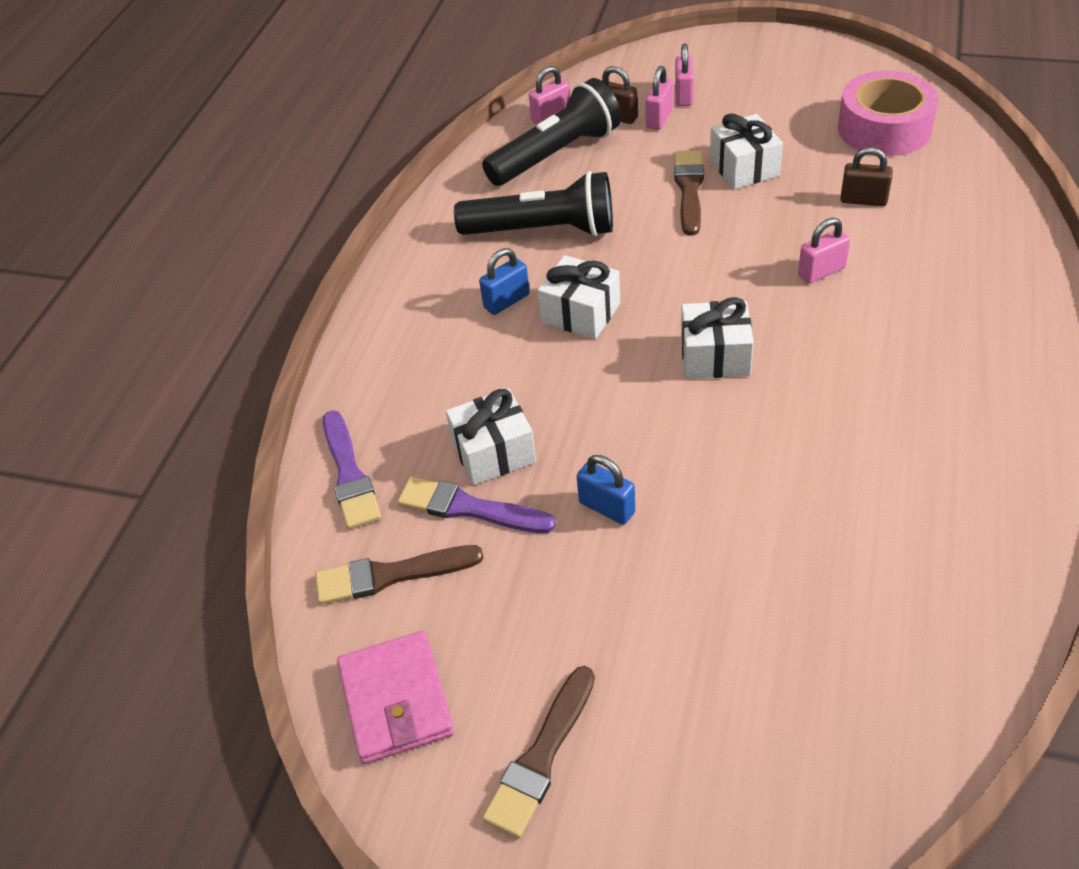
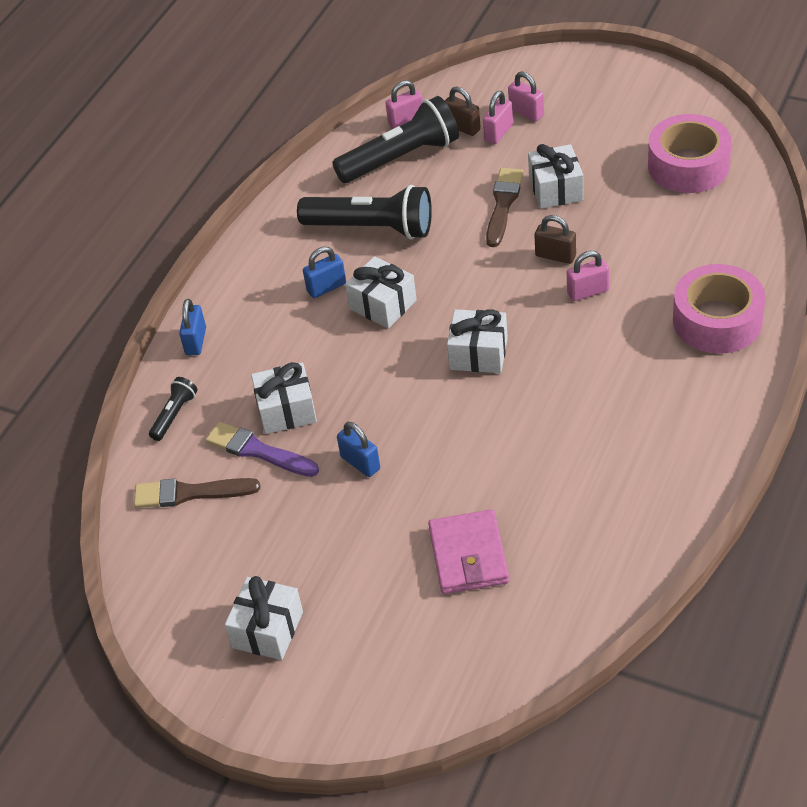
camera: 10 degrees right, 0 degrees up
purple brush [323,410,381,529] -> black flashlight [149,377,197,441]
pink wallet [337,631,454,764] -> pink wallet moved to [428,509,509,594]
brown brush [482,666,595,838] -> white gift [225,576,303,660]
pink padlock [675,43,694,106] -> pink padlock turned 60 degrees counterclockwise [508,72,544,122]
brown padlock [840,147,893,206] -> brown padlock moved to [534,215,576,264]
none -> blue padlock [179,299,206,355]
none -> pink tape [673,264,765,354]

